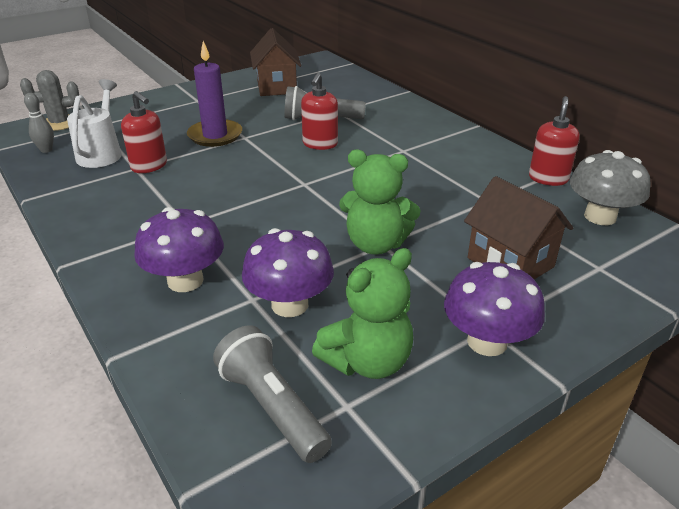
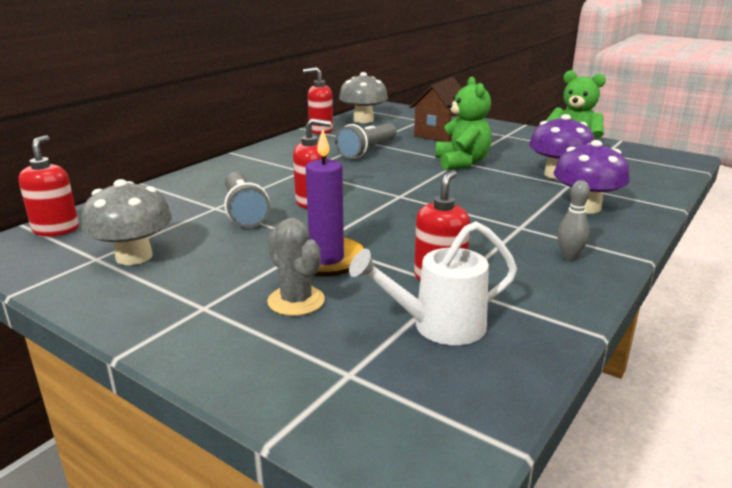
camera: 110 degrees left, 10 degrees down
grey cactus [20,70,79,131] -> grey cactus moved to [267,218,325,316]
grey bowling pin [24,93,54,153] -> grey bowling pin moved to [557,180,590,260]
grey flashlight [213,325,332,463] -> grey flashlight moved to [335,123,397,159]
brown house [250,28,301,96] -> grey mushroom [81,179,172,265]
purple mushroom [444,262,545,356] -> none
none -> red soap dispenser [18,135,79,236]

